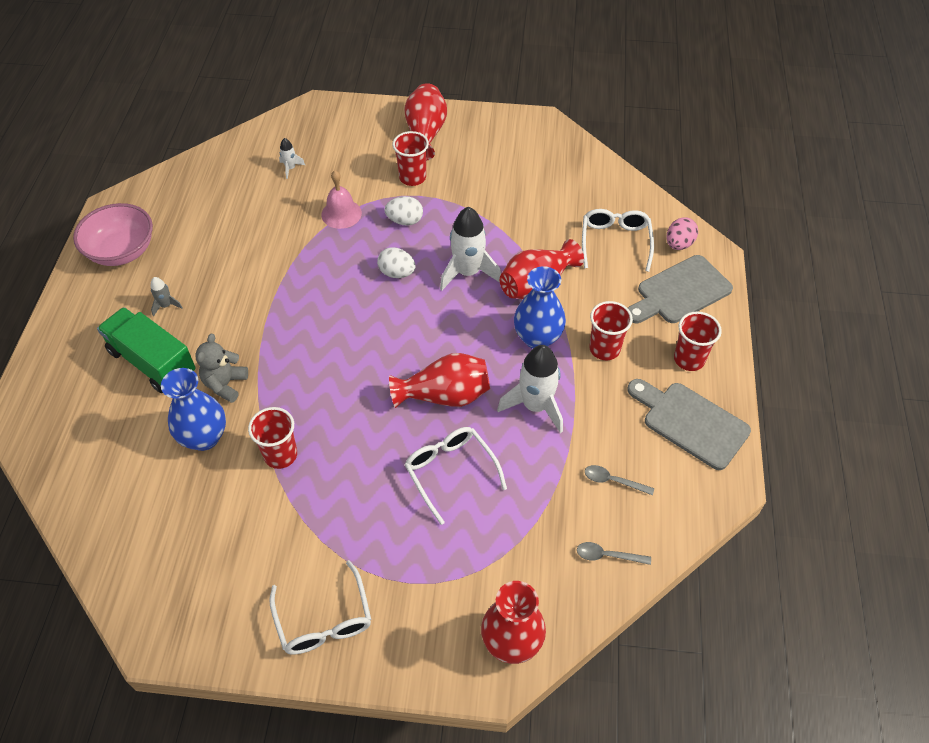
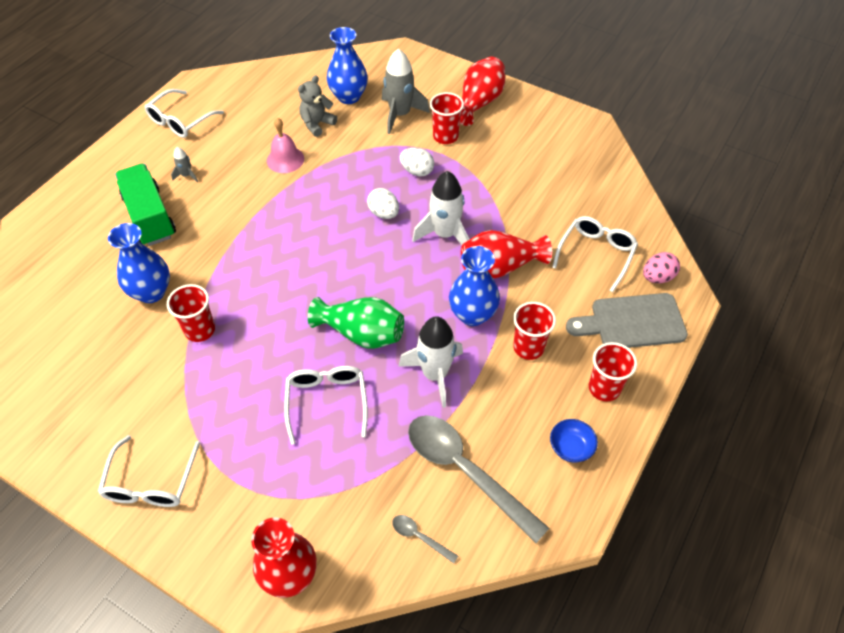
camera: 25 degrees right, 0 degrees up
pink bowl [73,203,153,266] -> white glasses [145,89,224,138]
grey teddy bear [195,334,248,403] -> grey teddy bear moved to [298,76,337,137]
white rocket [279,138,305,179] -> blue vase [327,27,368,104]
pink bell [321,170,362,229] -> pink bell moved to [267,117,304,173]
red vase [389,353,490,408] -> green vase [308,297,404,349]
grey spoon [585,465,654,495] -> grey spoon [408,415,549,543], size x2.42
grey cutting board [627,379,751,470] -> blue bowl [550,419,598,462]
none -> grey rocket [382,48,430,134]

